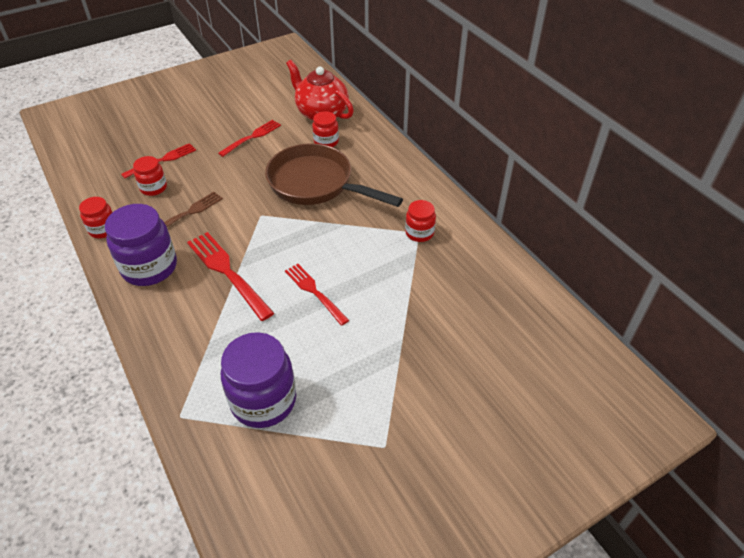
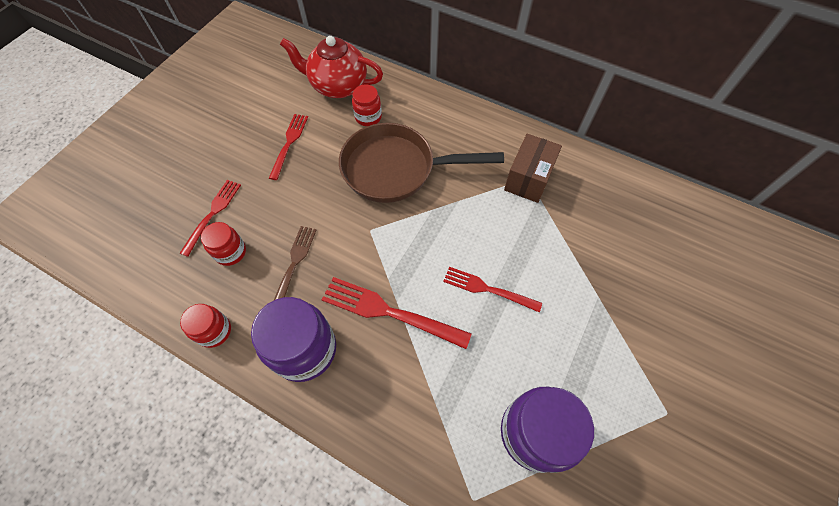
camera: 30 degrees left, 15 degrees up
red jar [405,200,436,242] -> brown box [504,134,562,203]

